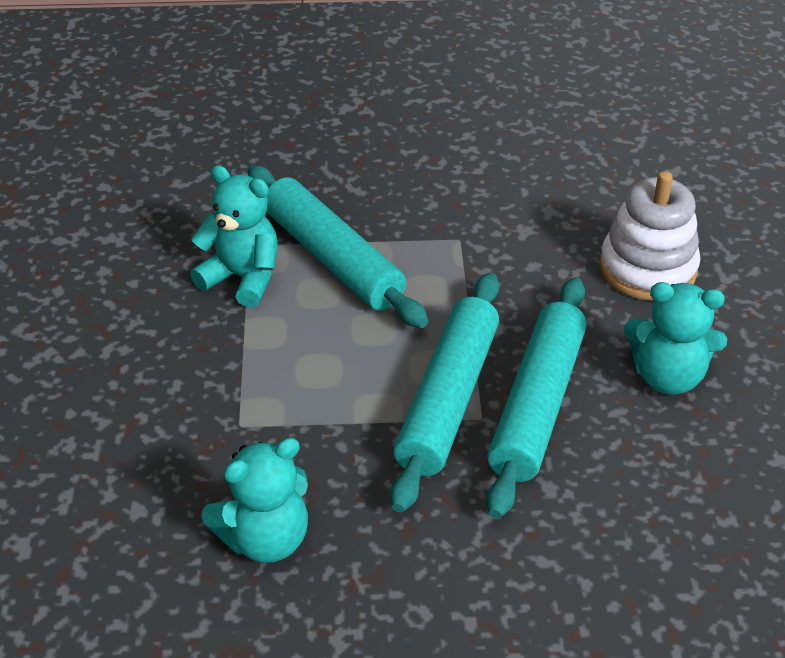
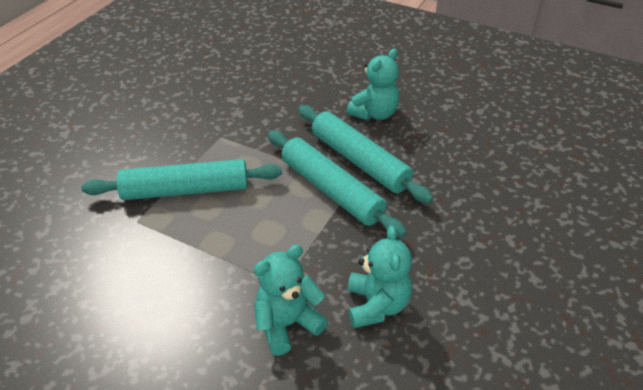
camera: 60 degrees left, 0 degrees up
turquoise teddy bear [190,165,278,308] -> turquoise teddy bear moved to [254,245,328,356]
white stacking toy [600,171,700,301] -> none

